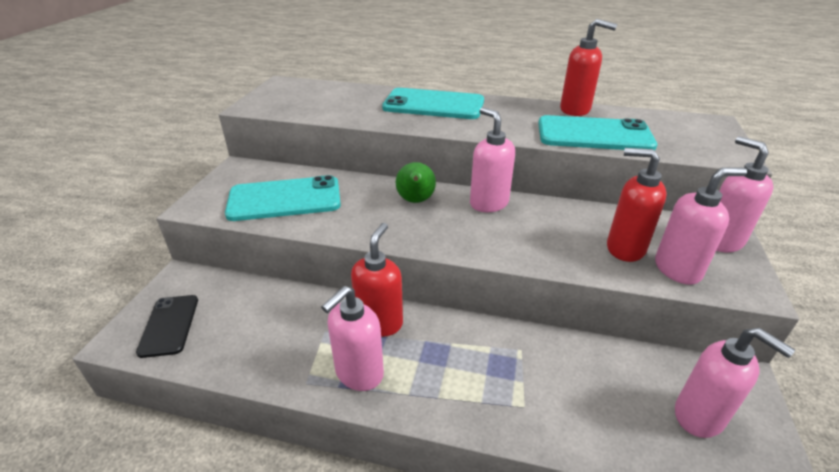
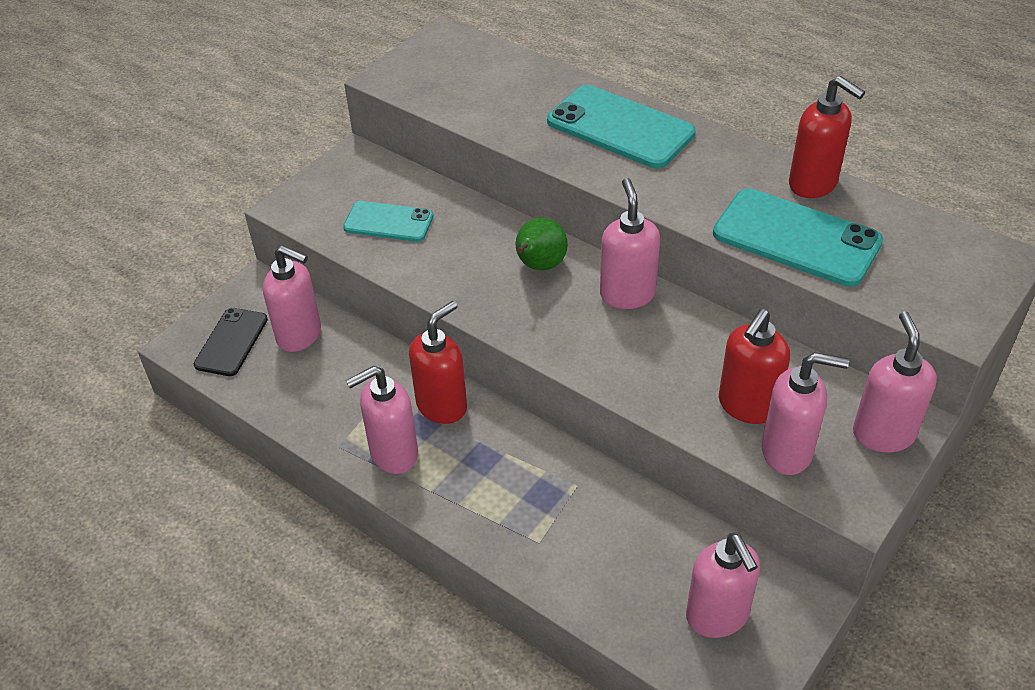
camera: 25 degrees right, 10 degrees up
turquoise phone [225,175,341,221] -> turquoise phone [343,201,433,242], size x0.61
red soap dispenser [607,148,667,262] -> red soap dispenser turned 105 degrees counterclockwise [719,309,790,424]
none -> pink soap dispenser [263,245,321,352]

